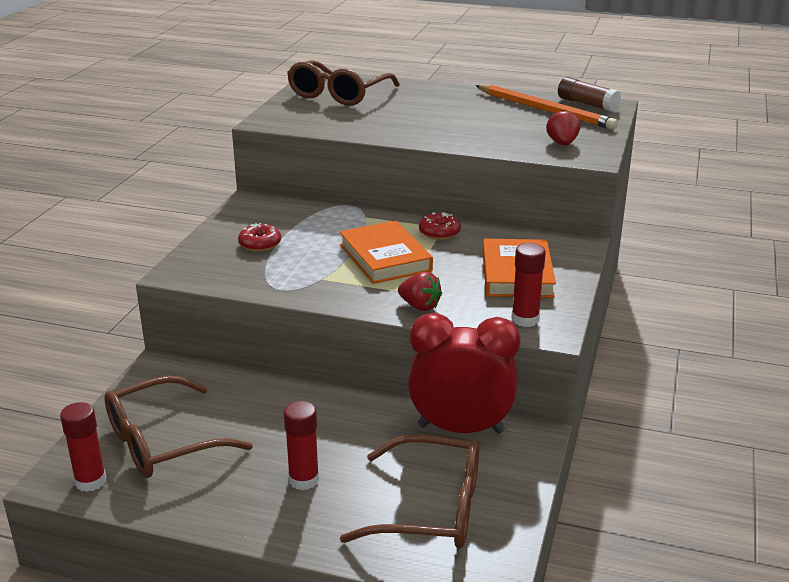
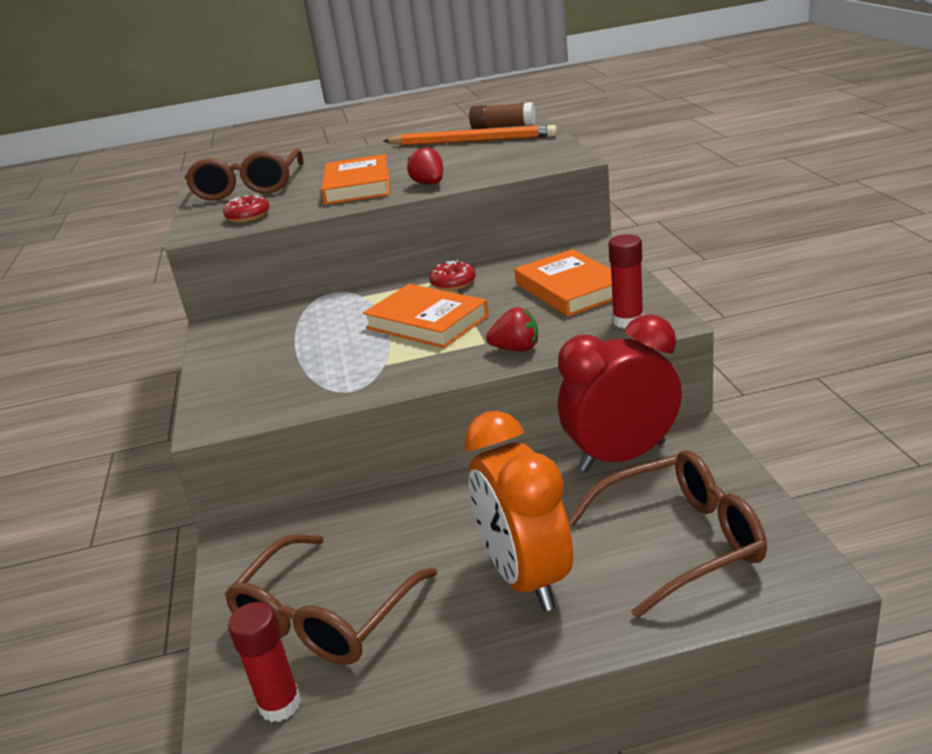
camera: 25 degrees left, 0 degrees up
red donut [238,223,281,252] -> red donut moved to [223,195,270,223]
red glue stick [284,401,319,490] -> orange clock [464,411,573,611]
red strawberry [546,110,580,146] -> red strawberry moved to [407,147,443,184]
none -> orange book [321,154,389,205]

